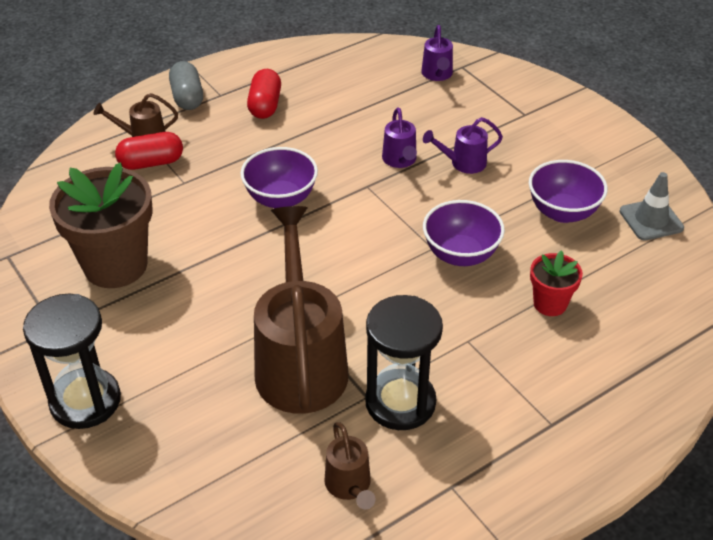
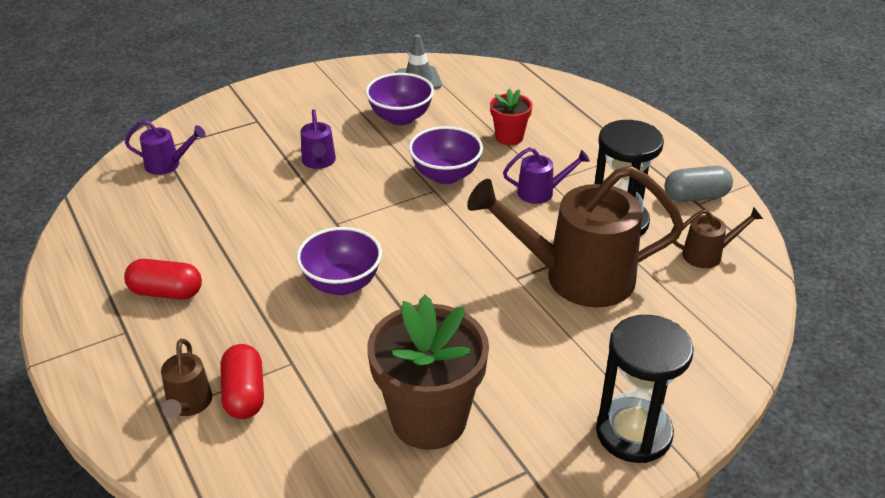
camera: 85 degrees left, 5 degrees down
grey capsule [169,61,203,110] -> grey capsule moved to [664,166,733,202]
purple watering can [382,107,417,168] -> purple watering can moved to [503,147,590,204]

